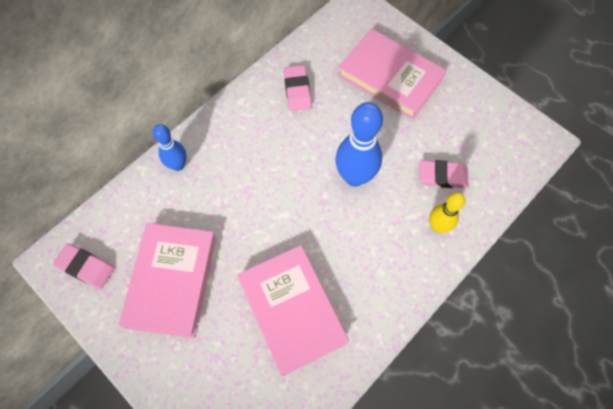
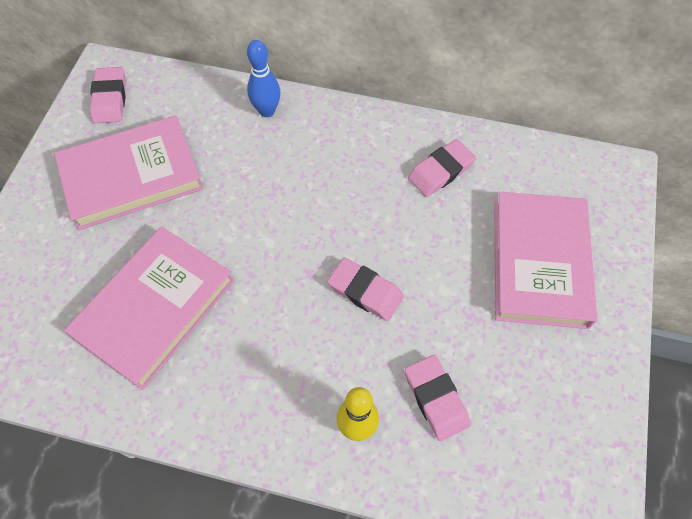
camera: 60 degrees right, 5 degrees down
blue bowling pin [335,102,383,187] -> pink eraser [327,258,404,321]

